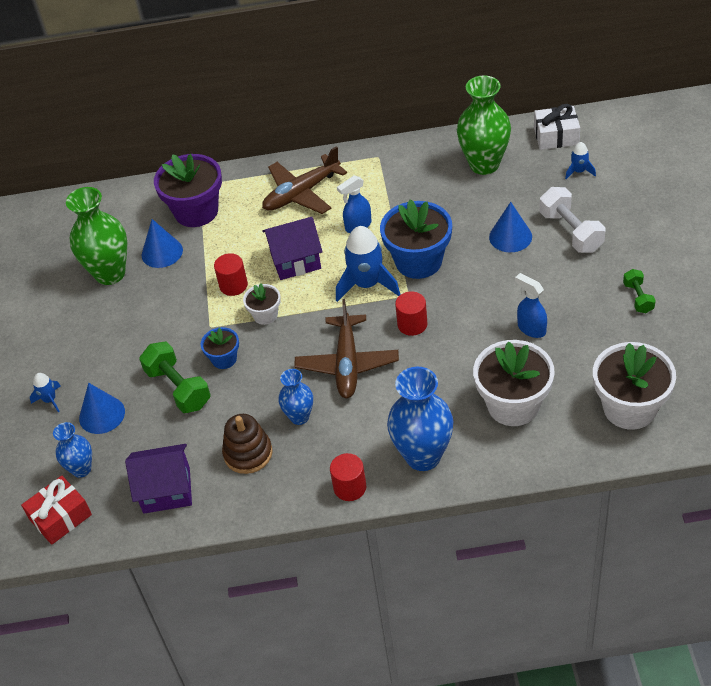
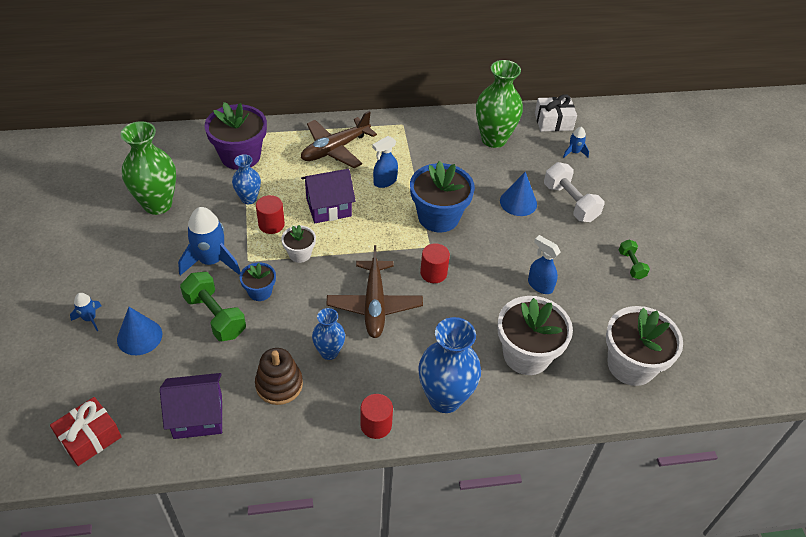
camera: 10 degrees left, 0 degrees up
blue vase [53,422,92,478] -> blue vase moved to [232,154,261,204]
blue cone [142,219,183,268] -> none
blue rocket [336,226,400,302] -> blue rocket moved to [178,207,241,275]

